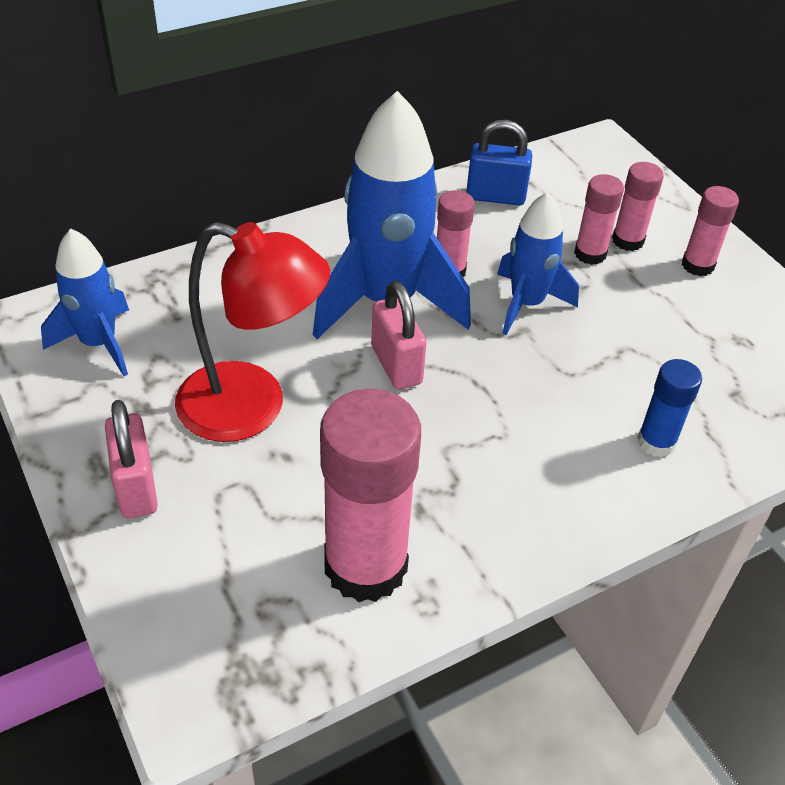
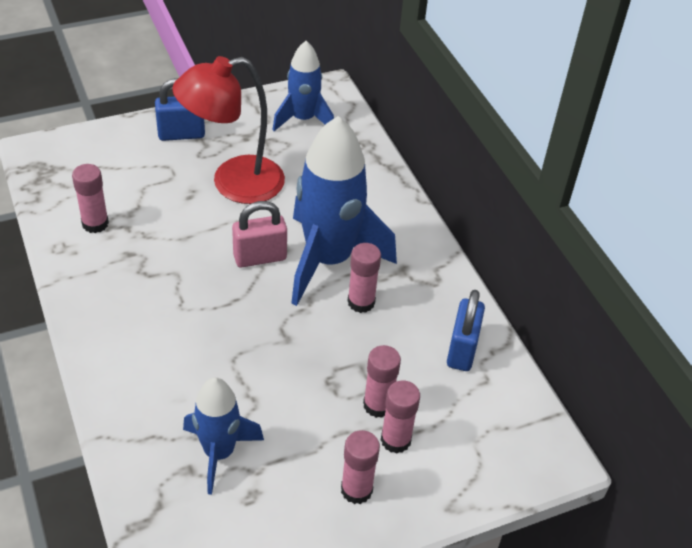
camera: 95 degrees right, 0 degrees up
pink padlock [105,400,158,518] -> blue padlock [155,78,205,141]
red lamp [175,222,330,442] -> red lamp turned 45 degrees clockwise [172,56,285,204]
pink glue stick [320,389,421,602] -> pink glue stick [72,164,109,233], size x0.51
blue rocket [497,192,579,335] -> blue rocket moved to [183,377,264,495]
blue glue stick [637,359,702,457] -> none

